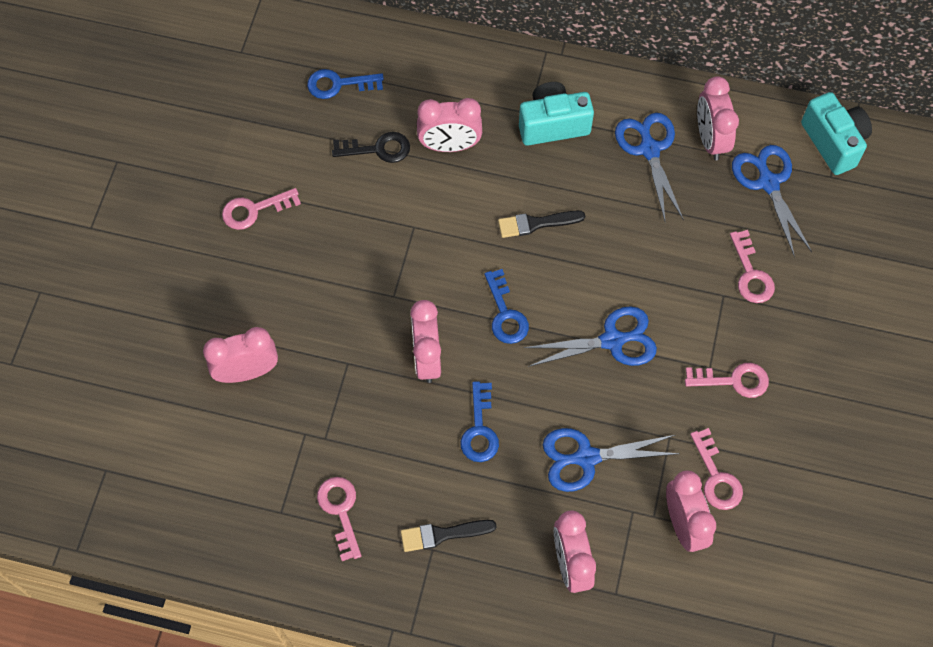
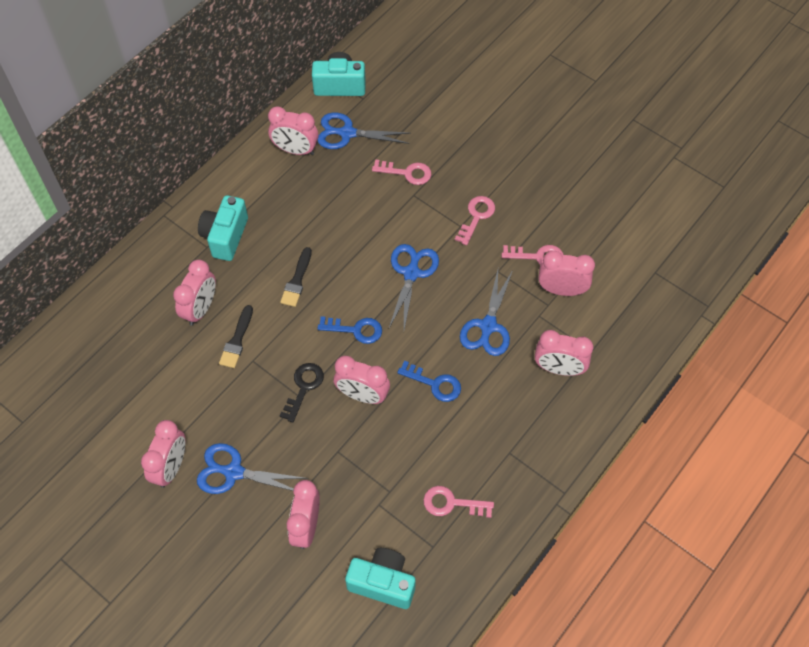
camera: 65 degrees left, 5 degrees down
pink key [222,188,301,230] -> pink clock [141,420,185,488]
blue key [307,69,384,99] -> none
black key [332,132,410,163] -> black key moved to [280,363,324,423]
black brush [401,520,497,552] -> black brush moved to [219,305,253,368]
blue scissors [615,113,684,221] -> blue scissors moved to [197,443,308,494]
none -> turquoise camera [345,548,416,609]

